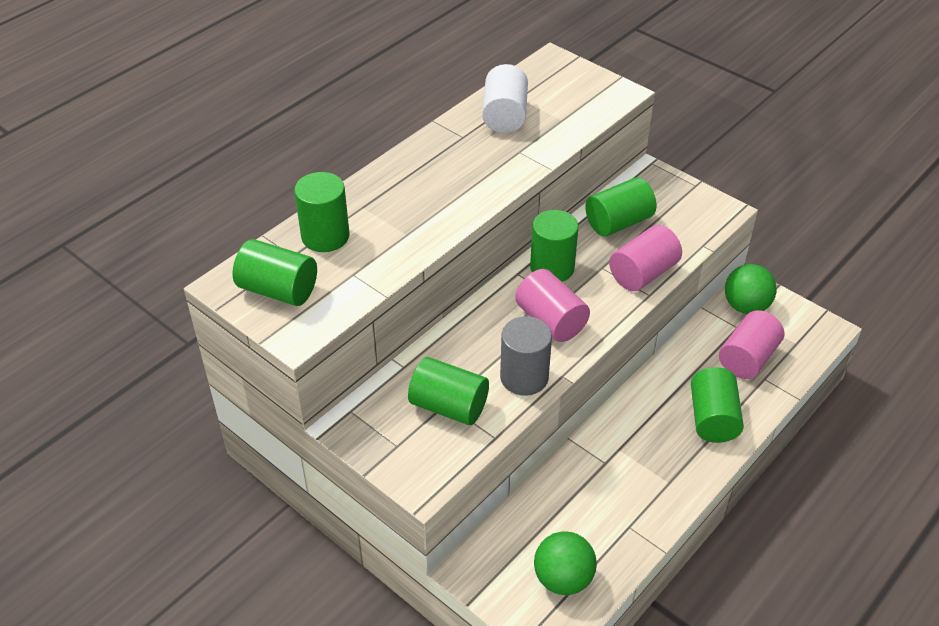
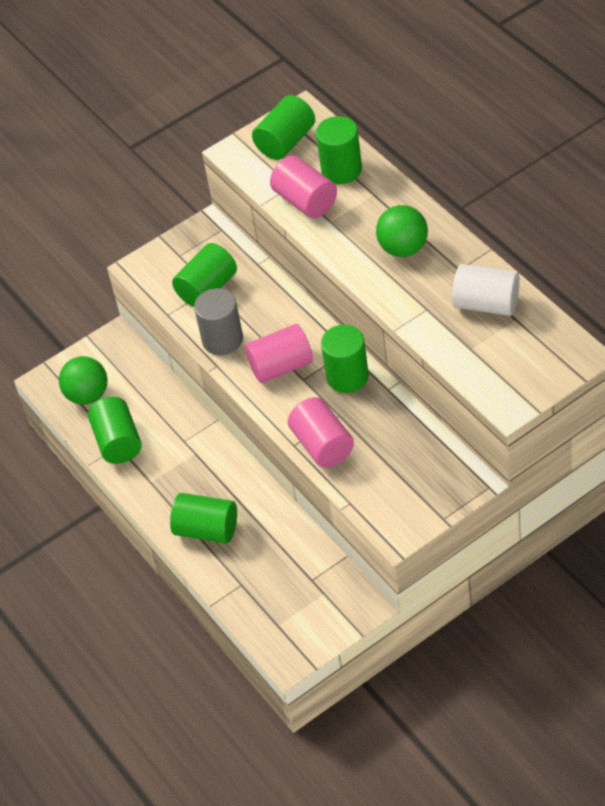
camera: 110 degrees right, 5 degrees up
green cylinder [585,177,656,236] -> green cylinder moved to [88,397,142,464]
pink cylinder [719,310,784,379] -> pink cylinder moved to [270,155,337,218]
green ball [725,264,777,314] -> green ball moved to [376,205,428,257]

